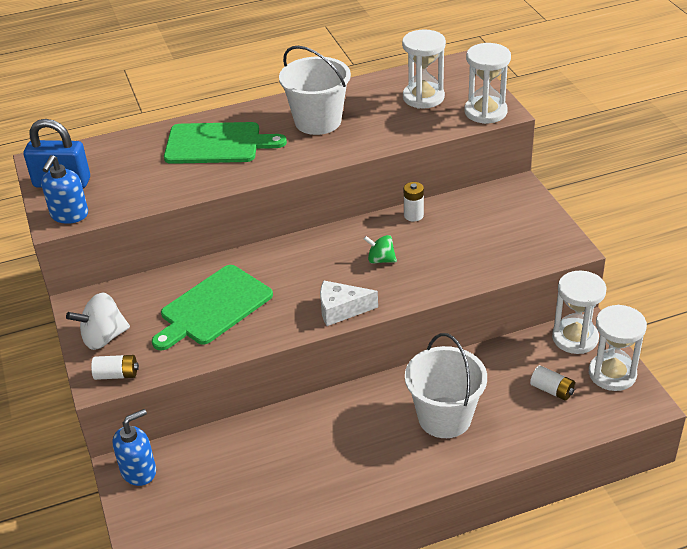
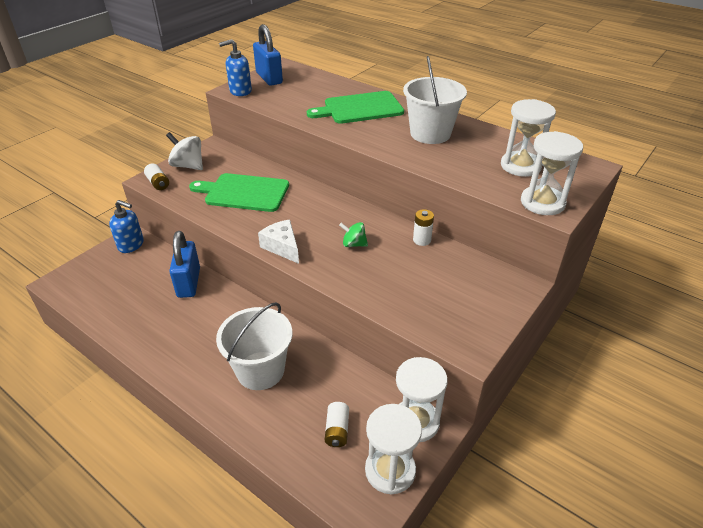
camera: 55 degrees right, 0 degrees up
green cutting board [164,122,287,164] -> green cutting board turned 105 degrees clockwise [307,91,404,124]
green spinning top [364,235,397,264] -> green spinning top turned 60 degrees counterclockwise [339,222,368,247]
none -> blue padlock [169,231,200,298]

